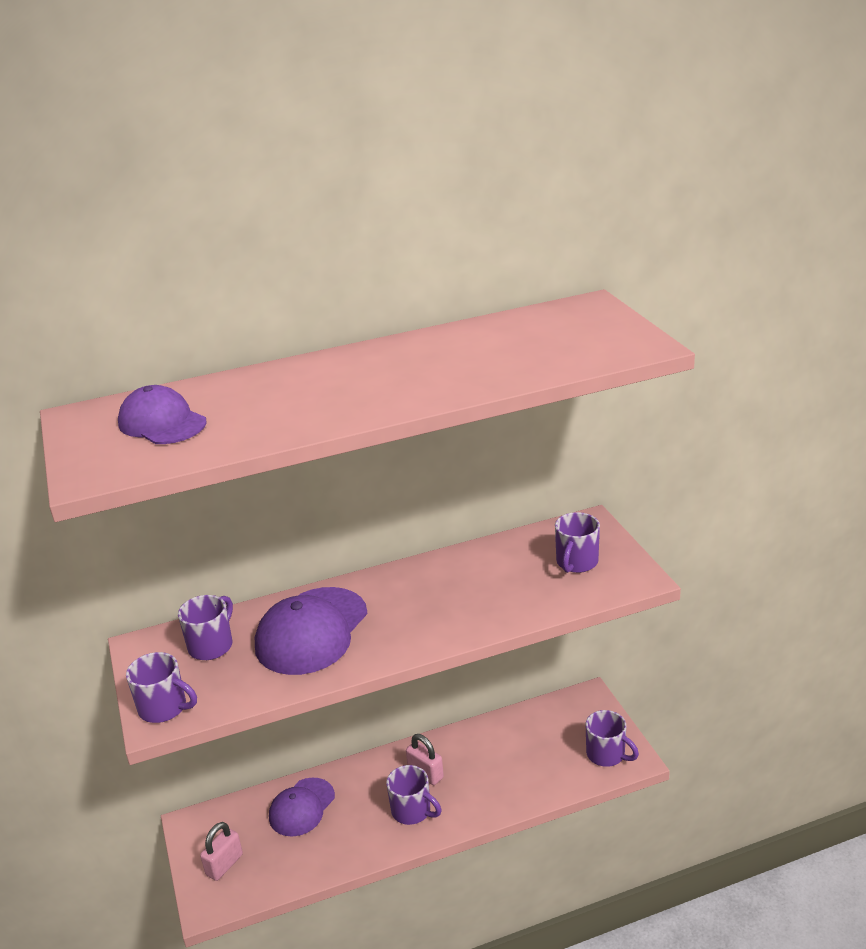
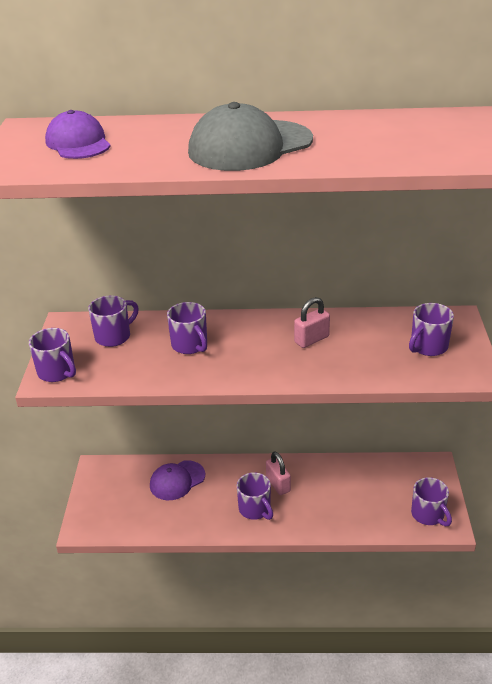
camera: 20 degrees right, 5 degrees up
pink padlock [200,822,243,881] -> pink padlock moved to [294,297,330,348]
purple cap [255,587,368,675] -> purple mug [167,302,207,354]
none -> grey cap [188,102,313,171]

